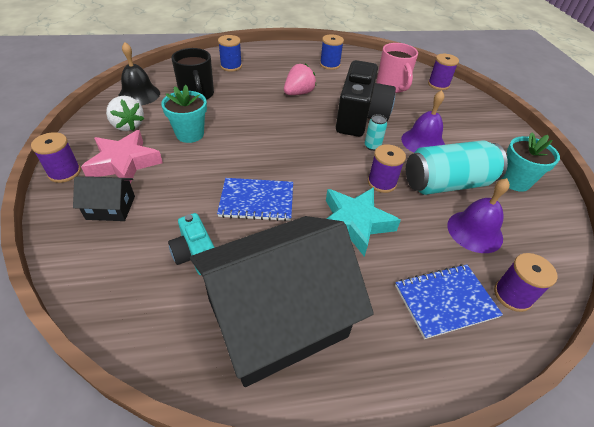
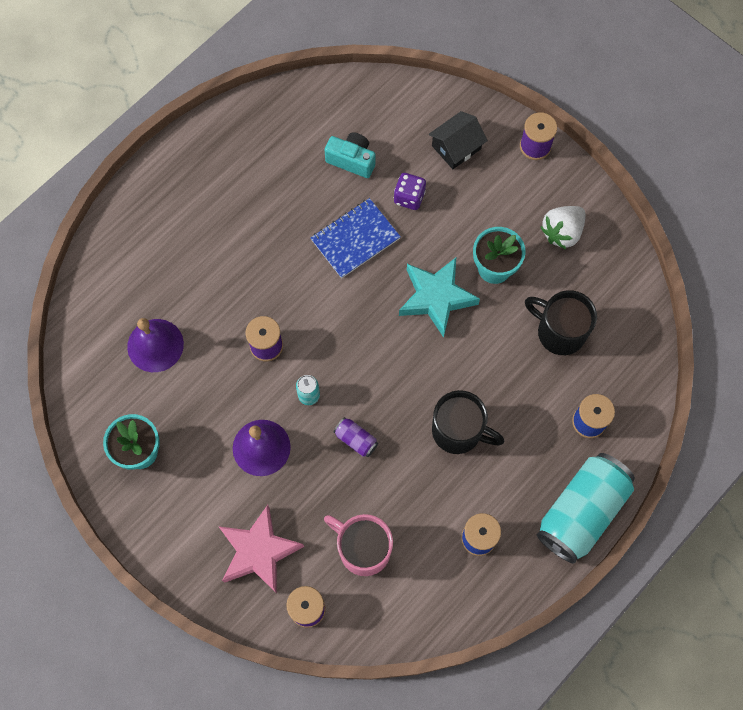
camera: 145 degrees right, 25 degrees up
pink star [81,130,163,184] -> pink star moved to [218,505,304,593]
white strawberry [106,96,144,131] -> white strawberry turned 60 degrees counterclockwise [541,206,586,249]
black bell [118,42,160,105] -> none
black house [190,216,374,387] -> none
pink strawberry [284,64,316,95] -> black mug [432,390,505,454]
turquoise star [326,187,401,257] -> turquoise star moved to [399,258,480,338]
black camera [336,60,396,137] -> purple can [333,417,378,457]
blue notebook [395,264,503,339] -> none
turquoise can [406,140,508,195] -> turquoise can moved to [537,453,635,564]
purple spool [494,253,558,312] -> none
none -> purple dice [394,173,426,210]

